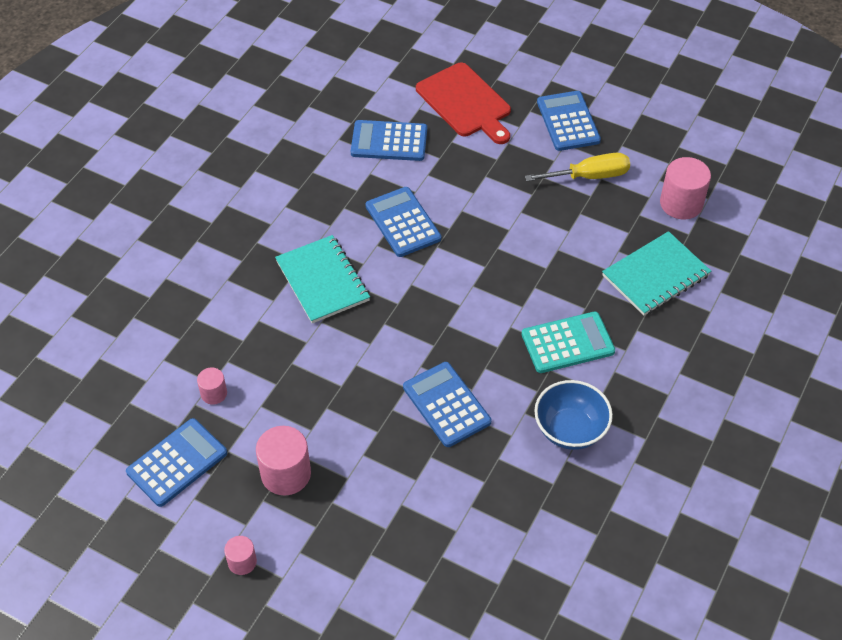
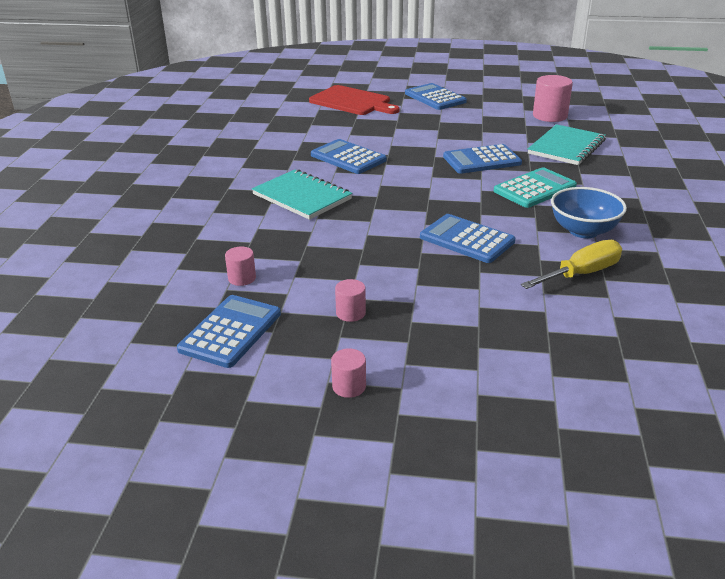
camera: 20 degrees left, 20 degrees down
pink cylinder [256,426,311,496] -> pink cylinder [335,279,366,322], size x0.55
blue calculator [351,120,427,161] -> blue calculator moved to [443,144,522,174]
yellow screwdriver [525,153,630,182] -> yellow screwdriver moved to [521,240,622,289]

